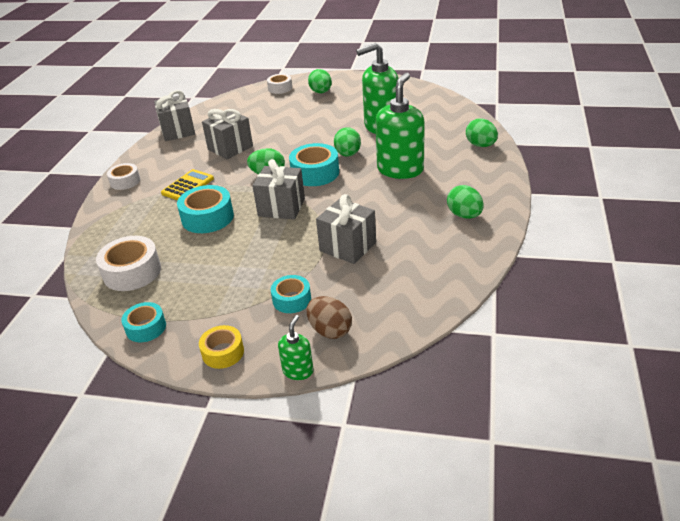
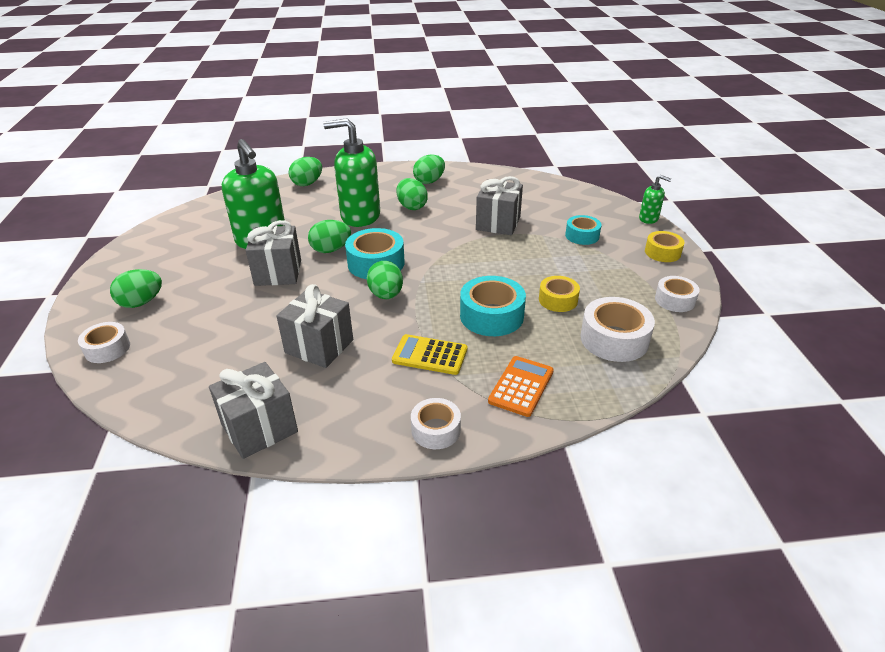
camera: 110 degrees left, 0 degrees up
turquoise tape [121,302,166,342] -> white tape [655,276,700,312]
grey gift [252,159,305,219] -> grey gift moved to [246,220,301,286]
green soap dispenser [278,315,314,380] -> green soap dispenser turned 150 degrees counterclockwise [639,175,671,224]
brown egg [307,296,352,339] -> none
none -> green egg [396,178,428,210]
none -> orange calculator [488,356,554,417]
none -> yellow tape [539,276,580,312]

